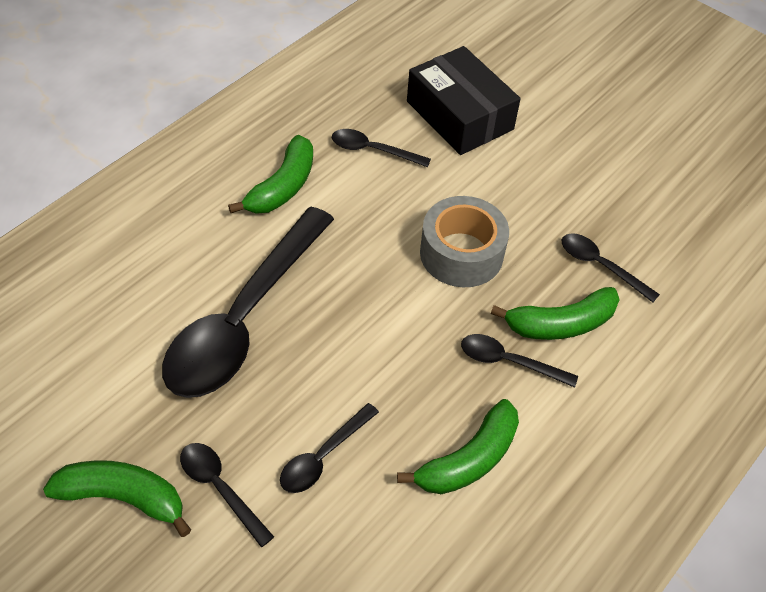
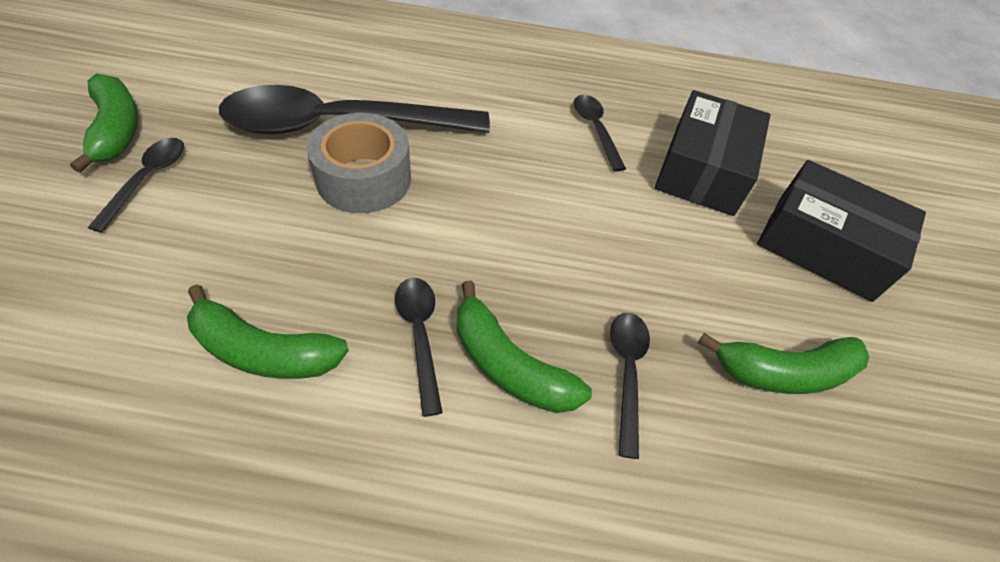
camera: 55 degrees right, 0 degrees up
green banana [228,135,313,214] -> green banana moved to [698,333,869,394]
black spoon [280,403,379,493] -> none
grey tape [420,196,509,287] -> grey tape moved to [306,113,411,213]
none -> black box [757,160,926,302]

